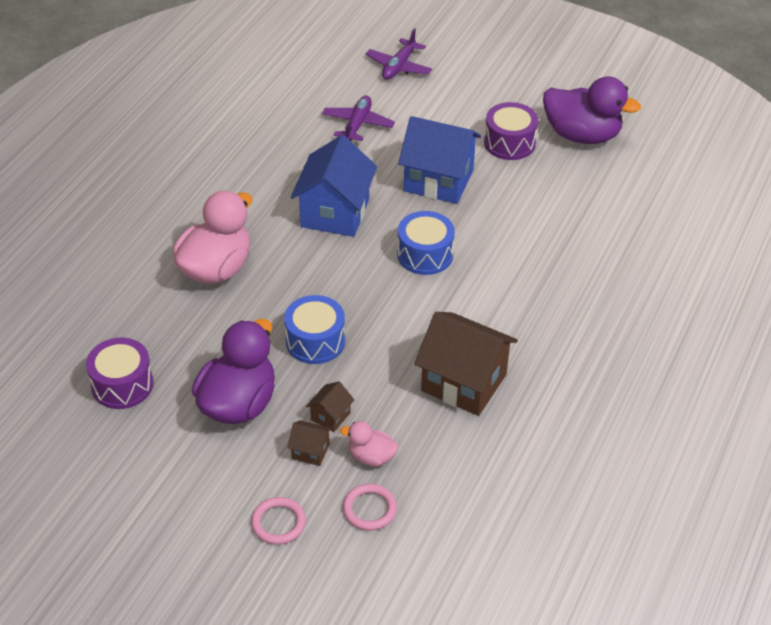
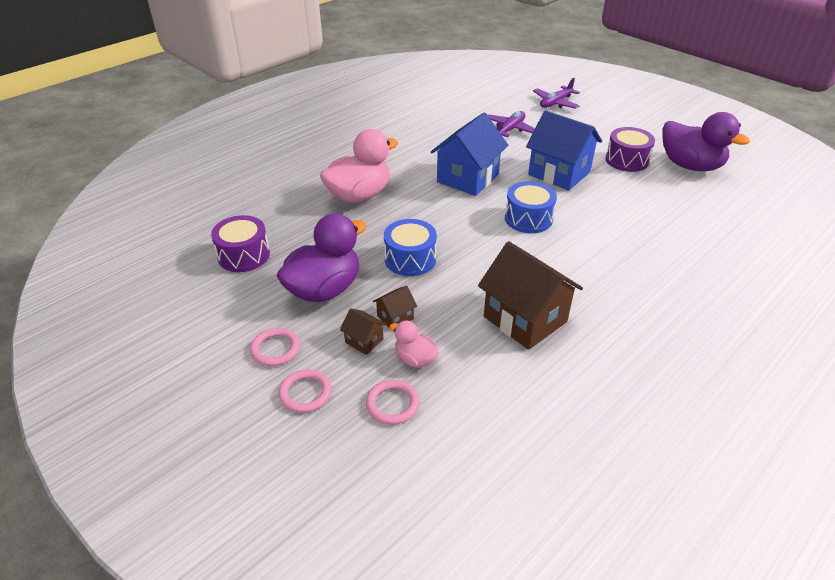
camera: 20 degrees right, 5 degrees down
none -> pink ring [250,328,300,366]

